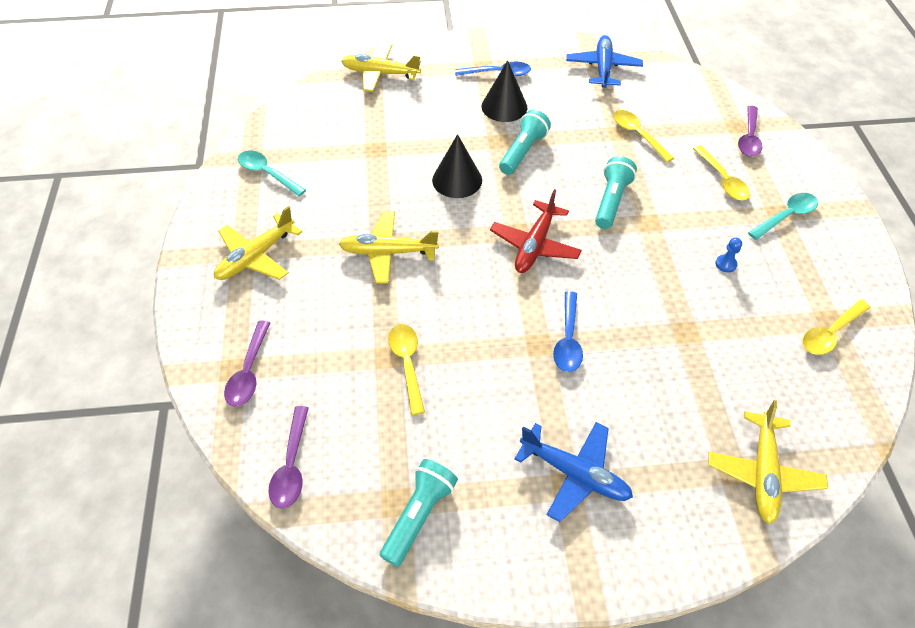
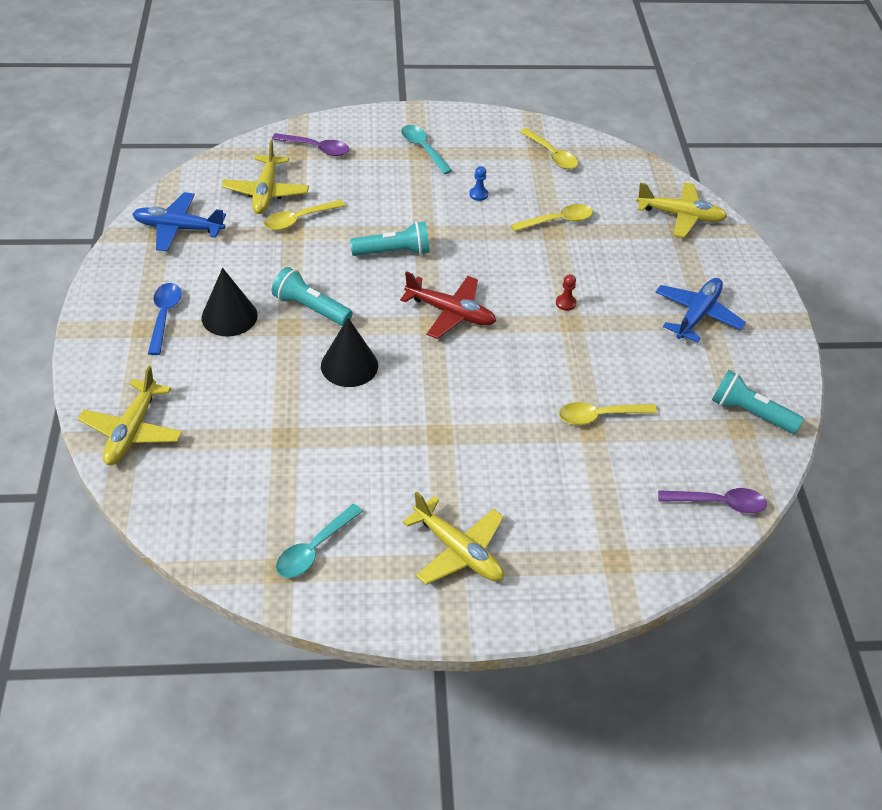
camera: 90 degrees left, 5 degrees down
purple spoon [224,320,270,407] -> none
yellow plane [339,211,439,284] -> yellow plane moved to [222,140,309,214]
blue spoon [553,291,583,372] -> red pawn [556,274,576,311]
turquoise flashlight [595,156,637,229] -> turquoise flashlight turned 150 degrees clockwise [350,221,430,256]
yellow spoon [693,145,750,200] -> yellow spoon moved to [511,204,593,232]

